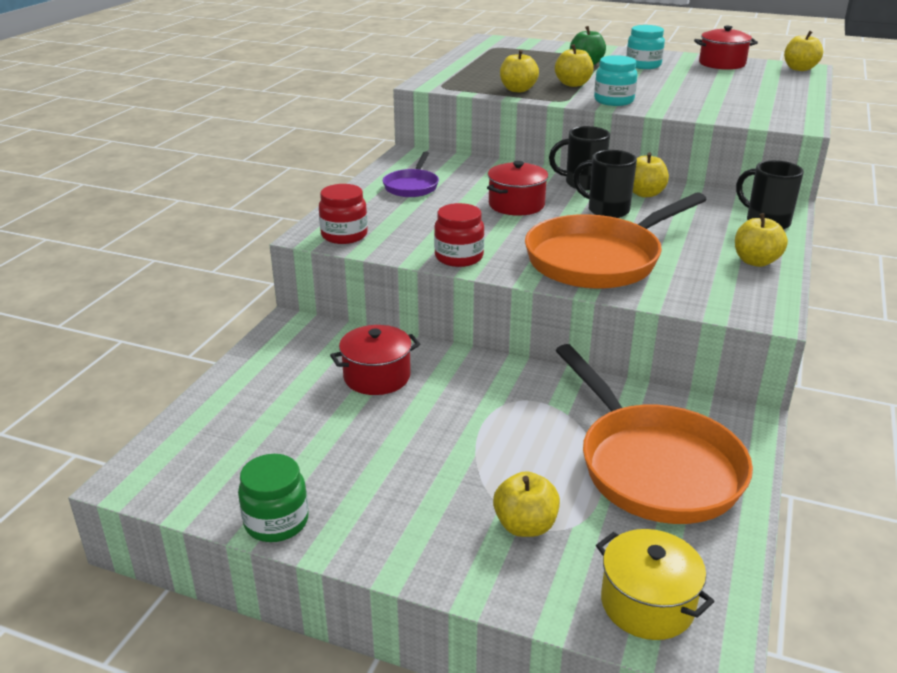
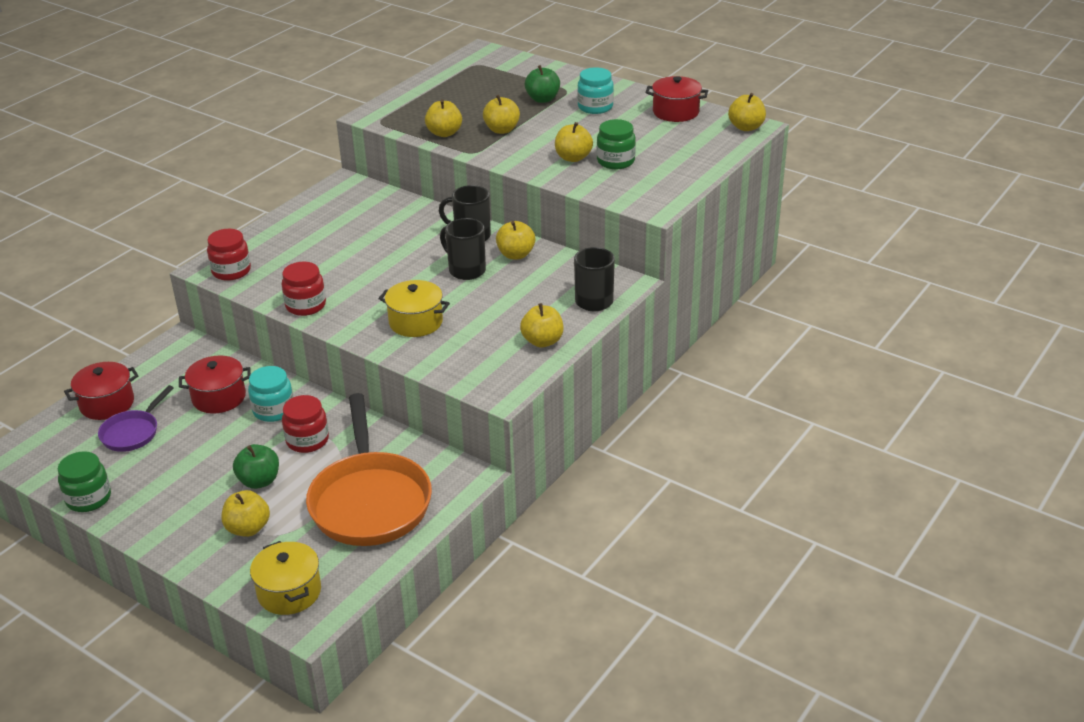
camera: 15 degrees right, 5 degrees up
purple pan [383,151,439,197] -> purple pan moved to [98,385,174,452]
red pot [487,161,548,216] -> red pot moved to [64,362,139,420]
orange pan [525,193,707,289] -> yellow pot [378,280,450,337]
turquoise jar [594,55,637,106] -> turquoise jar moved to [248,366,293,422]
none -> green apple [233,444,279,489]
none -> red jar [282,395,329,453]
none -> yellow apple [555,122,593,162]
none -> green jar [597,119,636,169]

